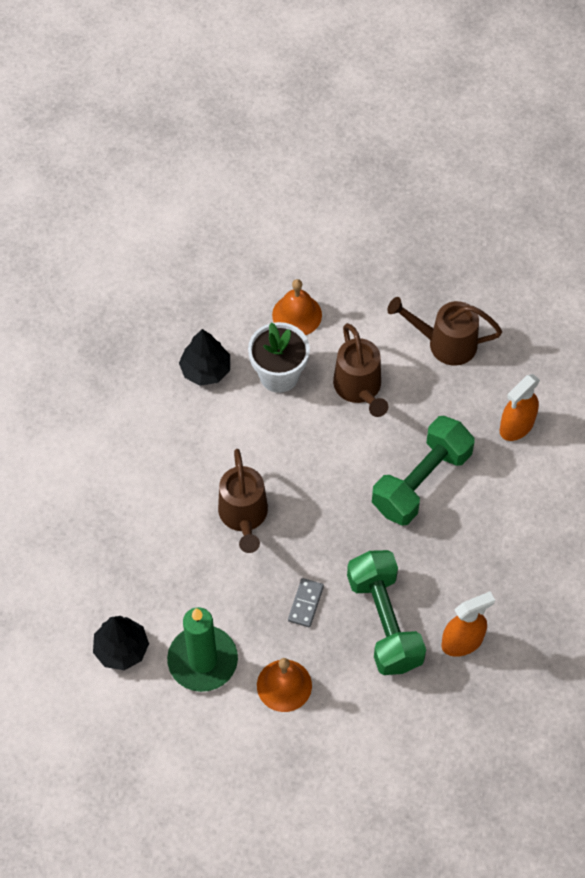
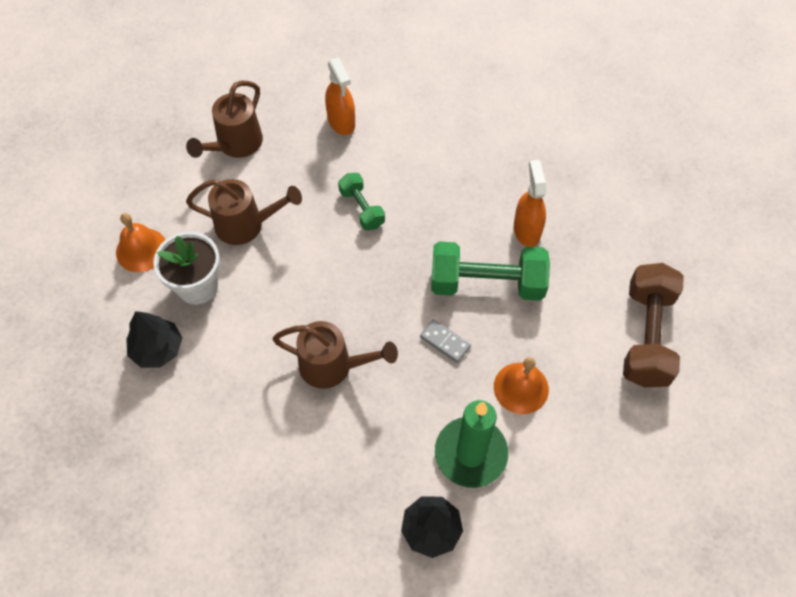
camera: 70 degrees left, 0 degrees up
green dumbbell [372,416,475,526] -> green dumbbell [338,173,385,230], size x0.55
none -> brown dumbbell [623,263,684,387]

